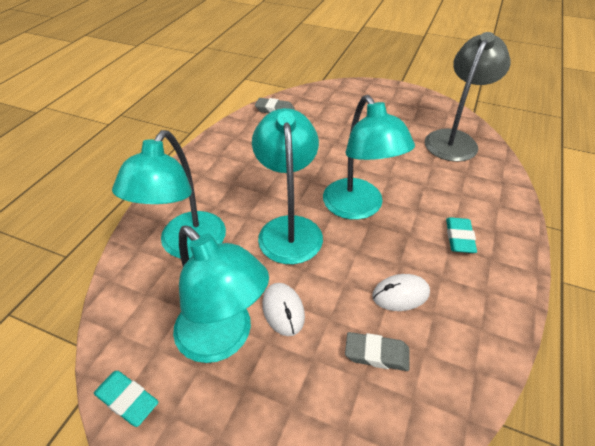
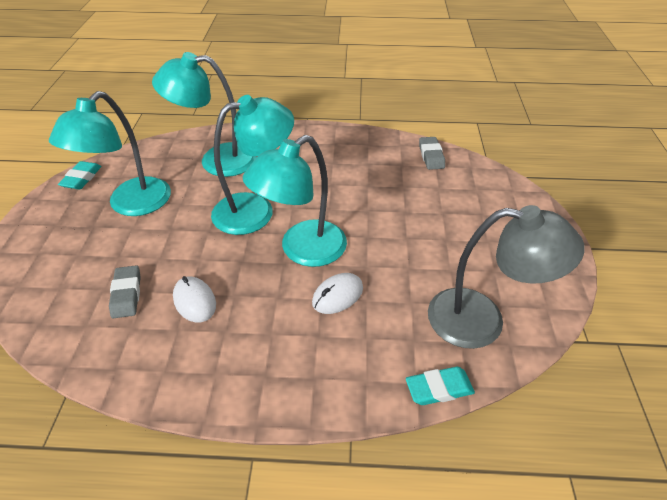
camera: 70 degrees right, 0 degrees up
white mouse [262,283,305,336] -> white mouse moved to [312,273,363,314]
turquoise eraser [446,217,477,253] -> turquoise eraser moved to [406,367,475,405]

